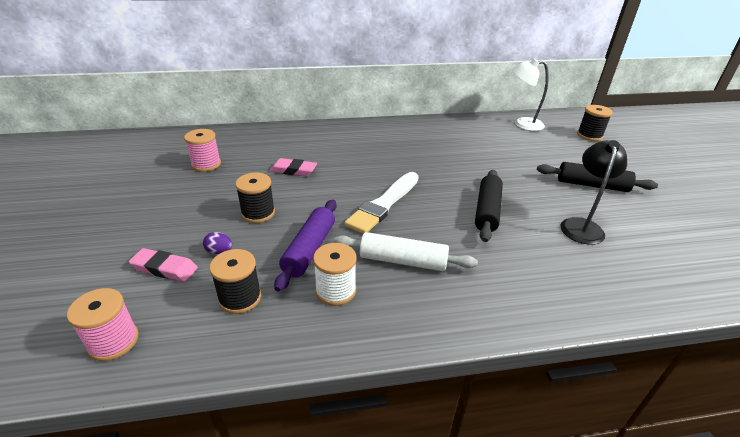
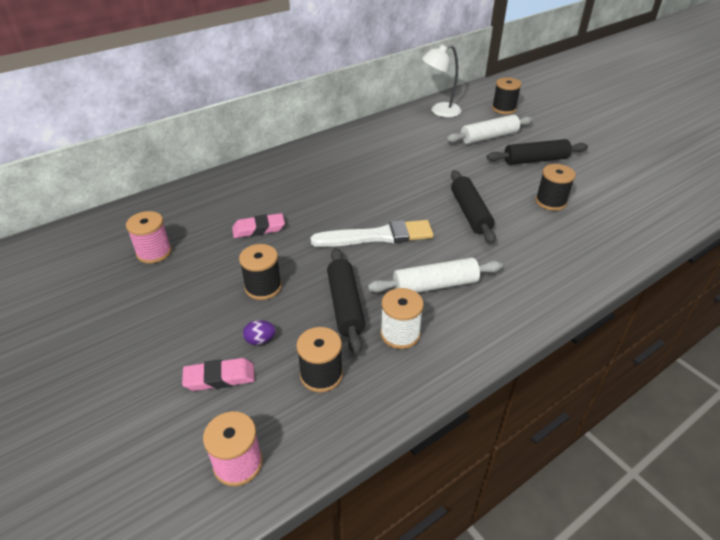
camera: 25 degrees left, 5 degrees up
purple rolling pin [274,200,337,292] -> black rolling pin [327,248,365,355]
white brush [344,172,419,234] -> white brush turned 105 degrees counterclockwise [311,220,434,247]
black lamp [560,140,627,245] -> black spool [536,164,576,211]
none -> white rolling pin [446,115,533,144]

